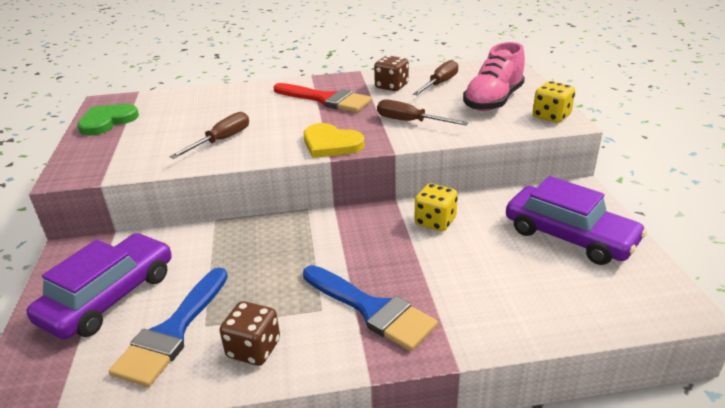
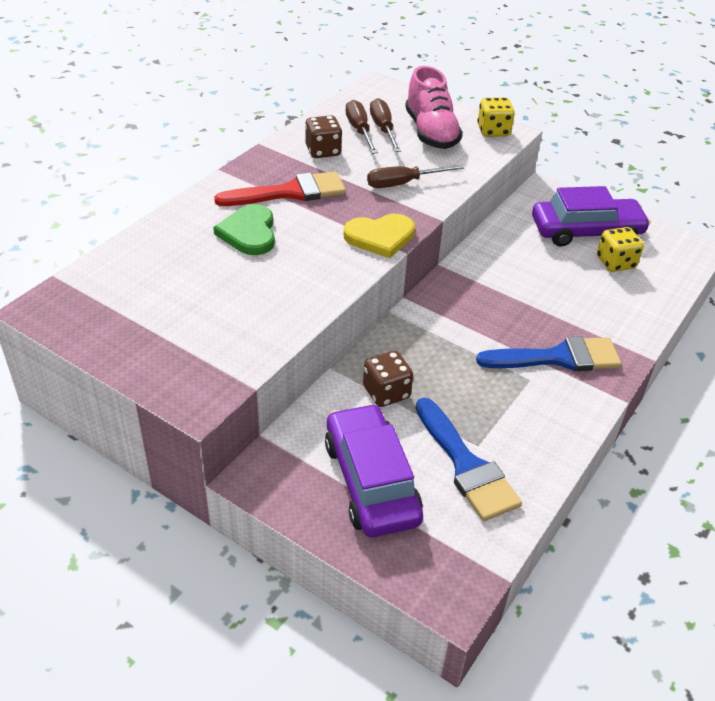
camera: 50 degrees left, 10 degrees up
green heart [77,104,139,135] -> green heart moved to [213,204,275,255]
brown screwdriver [169,112,249,159] -> brown screwdriver moved to [370,98,401,152]
brown dice [219,301,280,366] -> brown dice moved to [363,351,413,407]
yellow dice [415,183,458,231] -> yellow dice moved to [597,227,644,272]

